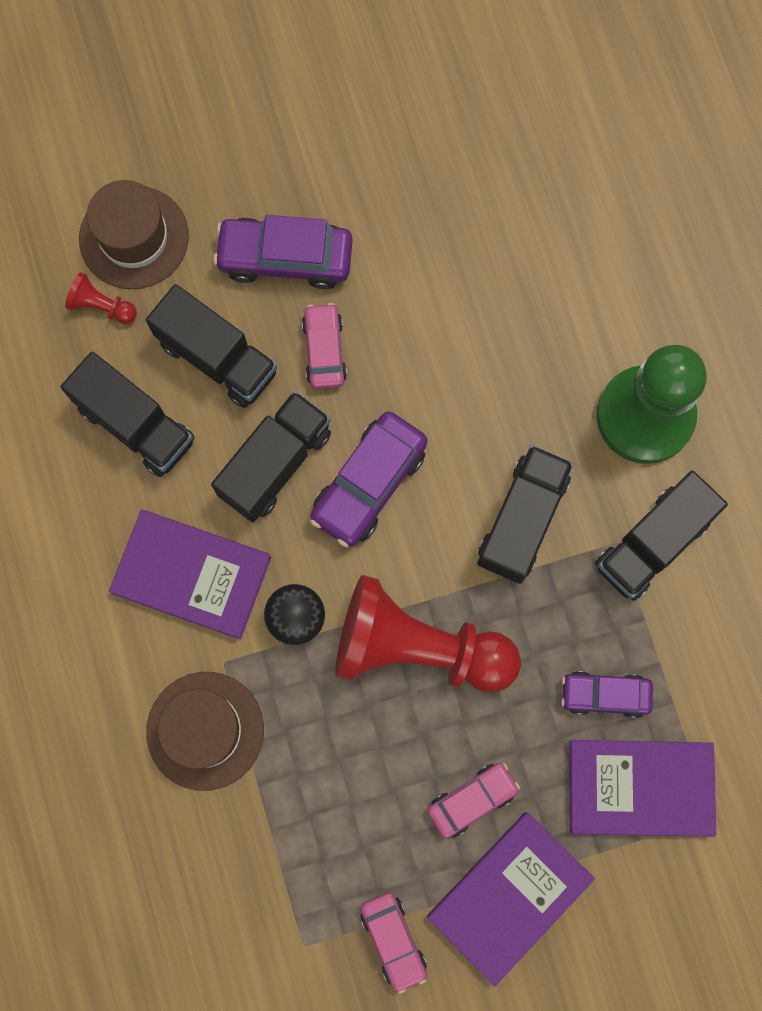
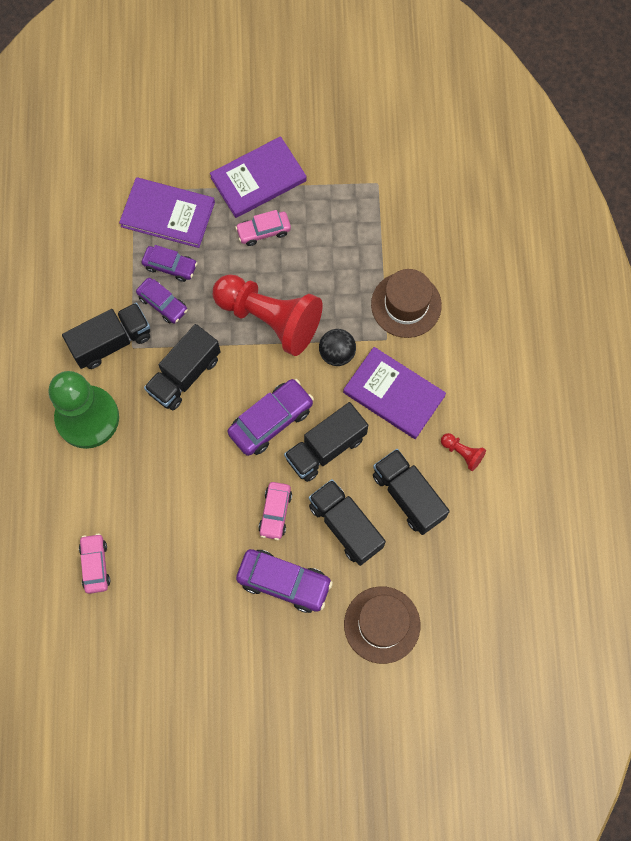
camera: 165 degrees left, 5 degrees down
red pawn [65,272,137,324] -> red pawn moved to [441,433,486,471]
pink car [360,892,427,994] -> pink car moved to [79,533,110,594]
none -> purple car [136,278,188,324]

